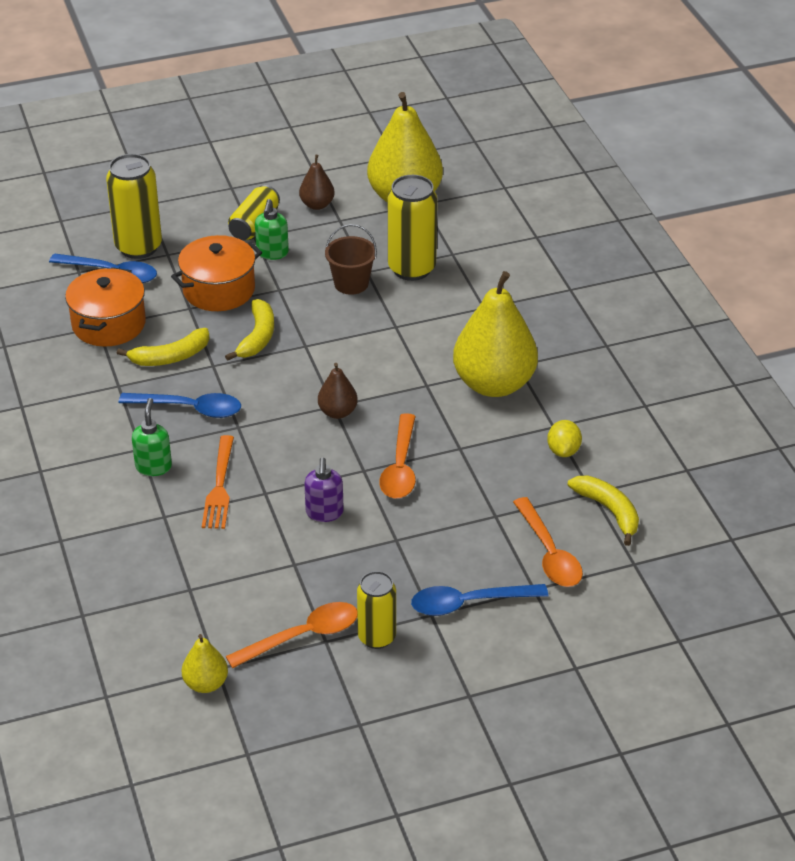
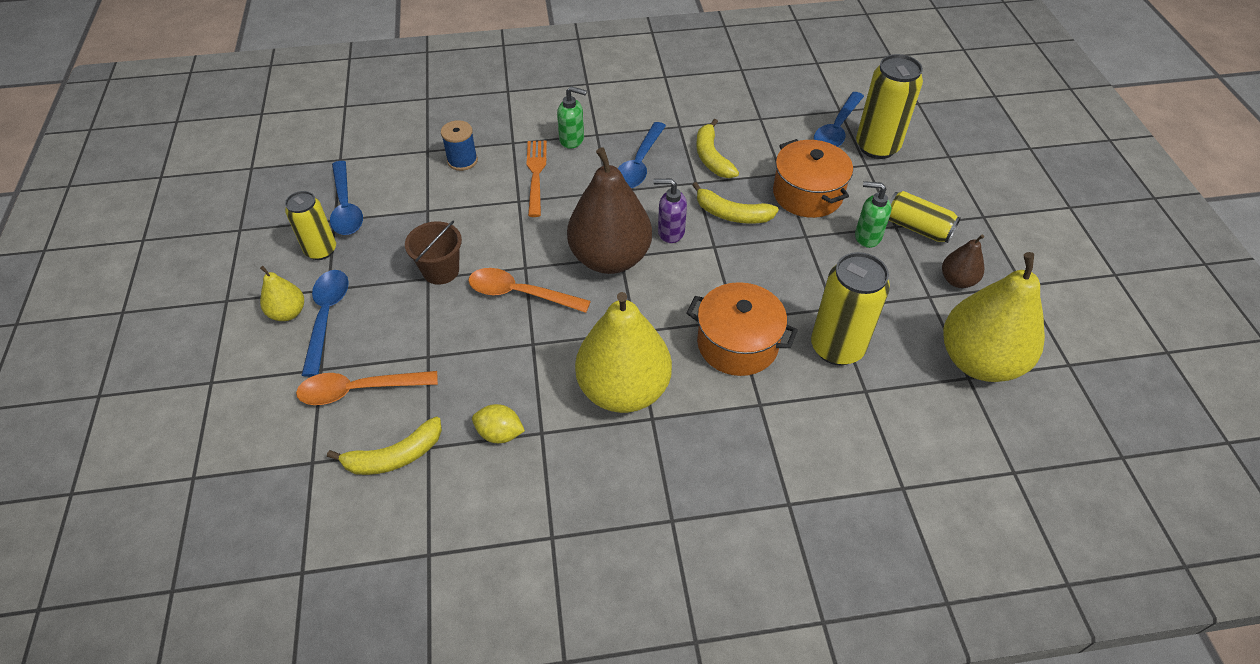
camera: 100 degrees right, 10 degrees up
orange pot [65,267,146,347] -> orange pot moved to [686,282,798,376]
yellow pear [182,634,228,693] -> yellow pear moved to [260,266,304,321]
orange fork [202,435,234,529] -> orange fork turned 75 degrees clockwise [527,141,547,217]
orange spoon [226,602,357,668] -> blue spoon [330,161,363,235]
purple soap dispenser [304,457,344,522] -> purple soap dispenser moved to [654,179,687,243]
brown pear [318,363,358,419] -> brown pear [567,147,652,274], size x2.13
brown bucket [325,224,377,295] -> brown bucket moved to [405,221,462,285]
none -> blue spool [441,120,478,171]

